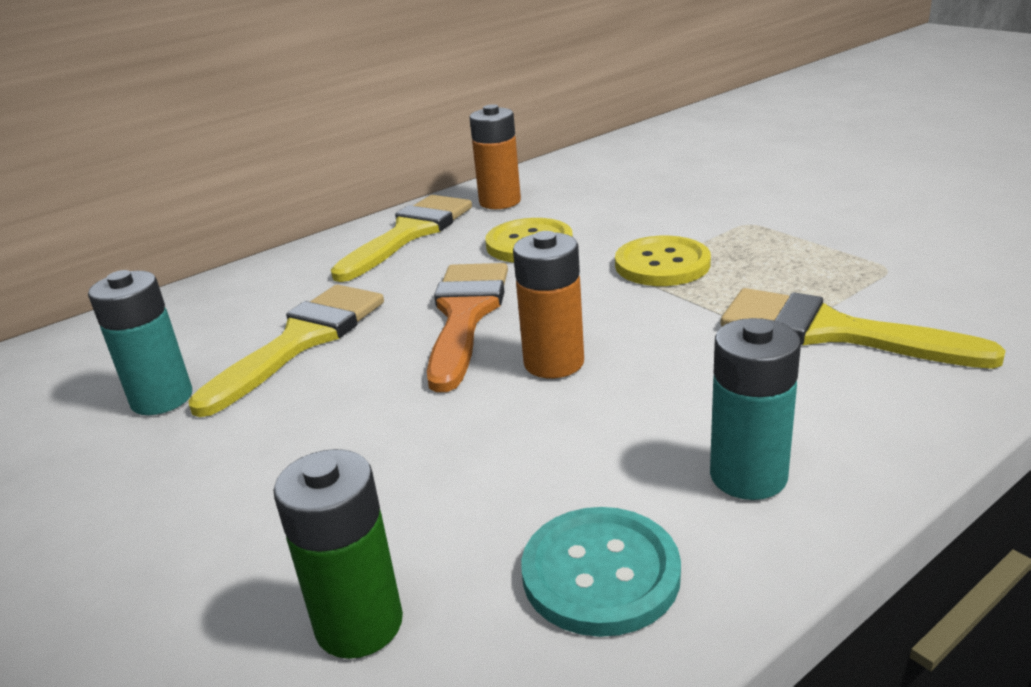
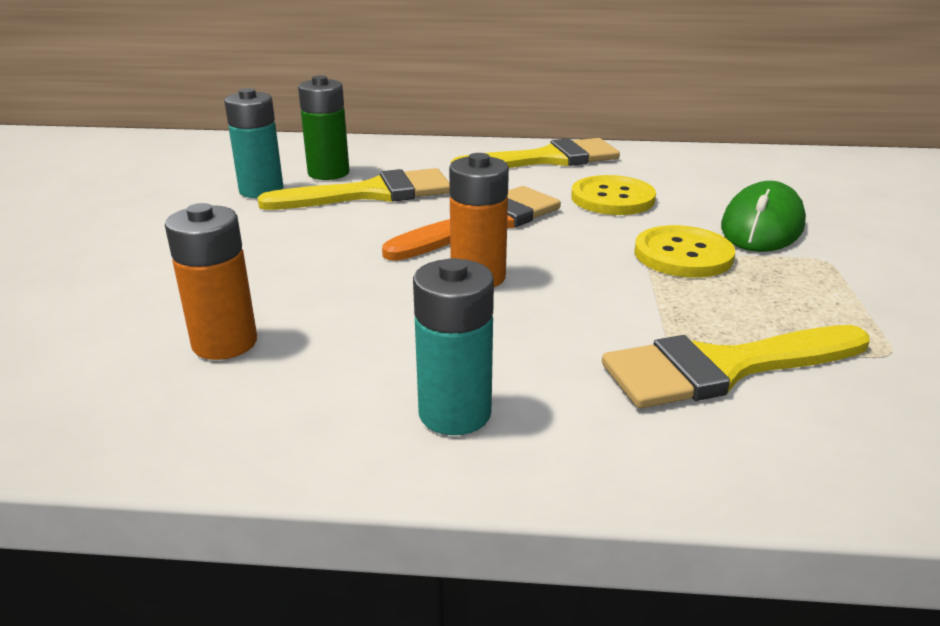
camera: 40 degrees right, 0 degrees up
green battery [274,449,403,659] -> green battery moved to [298,75,349,180]
orange battery [469,104,521,209] -> orange battery moved to [165,203,257,360]
turquoise button [521,507,681,637] -> none
yellow brush [721,288,1006,369] -> yellow brush turned 90 degrees counterclockwise [602,325,870,409]
none -> green mouse [721,181,806,252]

